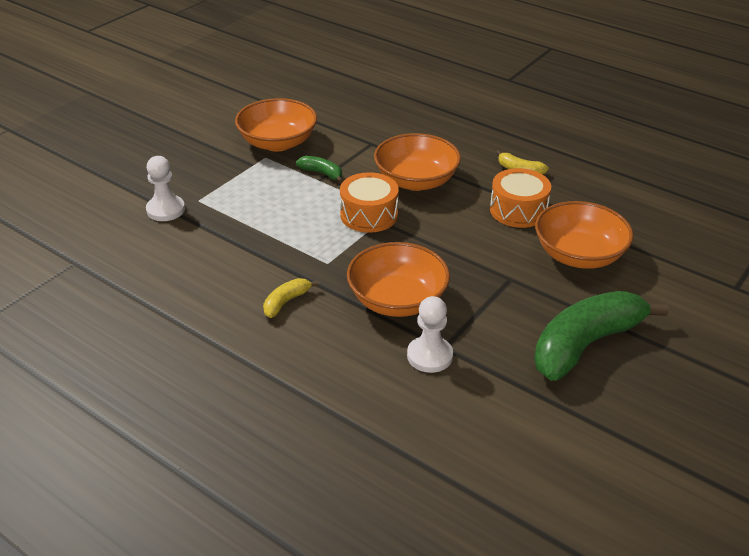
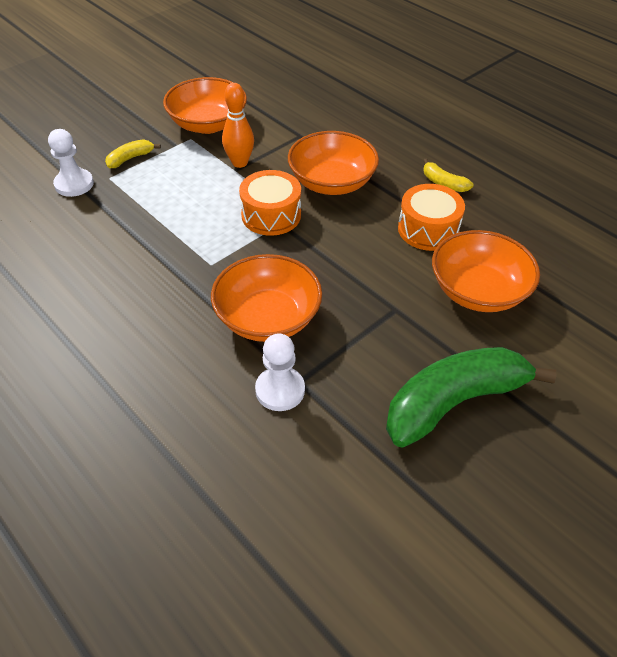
camera: 10 degrees right, 10 degrees up
yellow banana [263,278,319,318] -> yellow banana moved to [105,139,161,168]
green banana [296,156,343,183] -> orange bowling pin [222,83,254,168]

